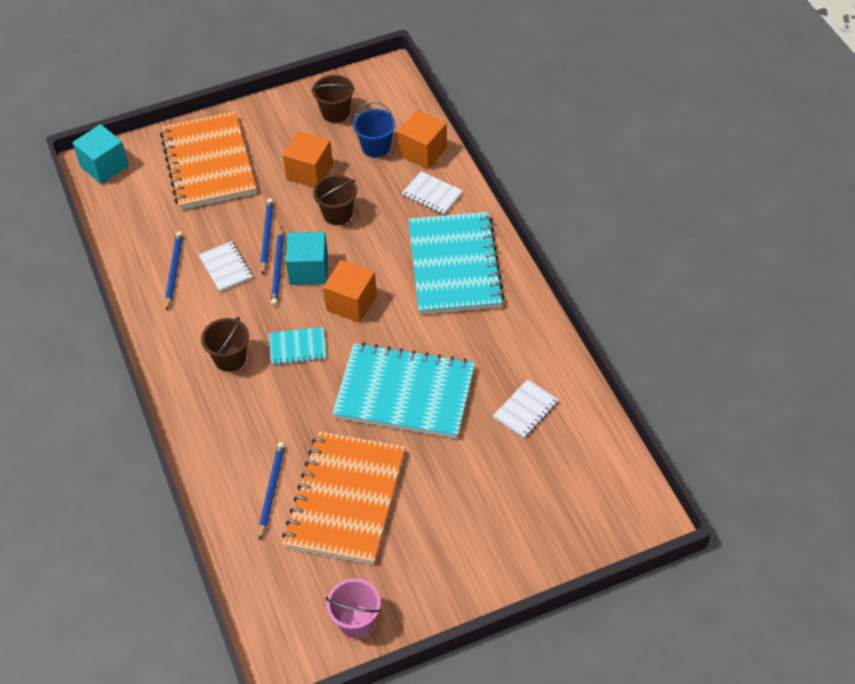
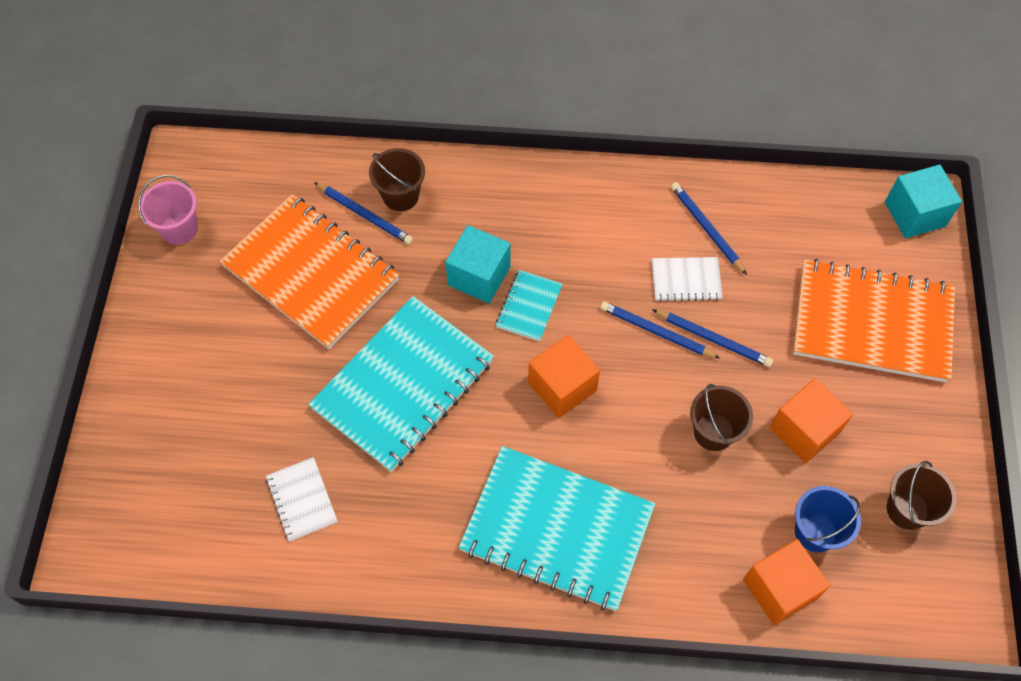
camera: 115 degrees right, 10 degrees up
blue pencil [165,231,183,311] -> blue pencil turned 150 degrees counterclockwise [671,182,747,275]
brown bucket [201,317,249,372] -> brown bucket moved to [369,148,425,211]
turquoise cube [286,231,328,285] -> turquoise cube moved to [445,225,510,303]
white notebook [402,171,463,215] -> none

